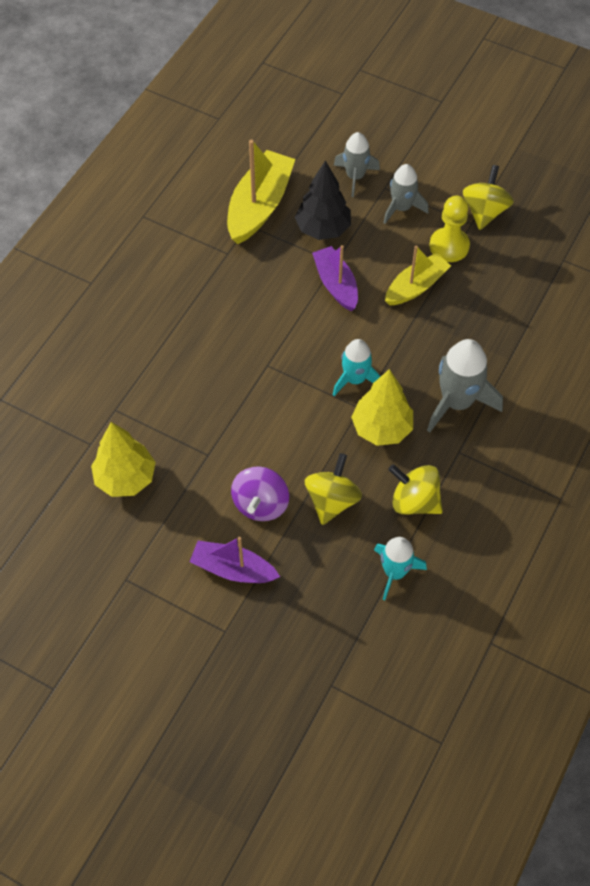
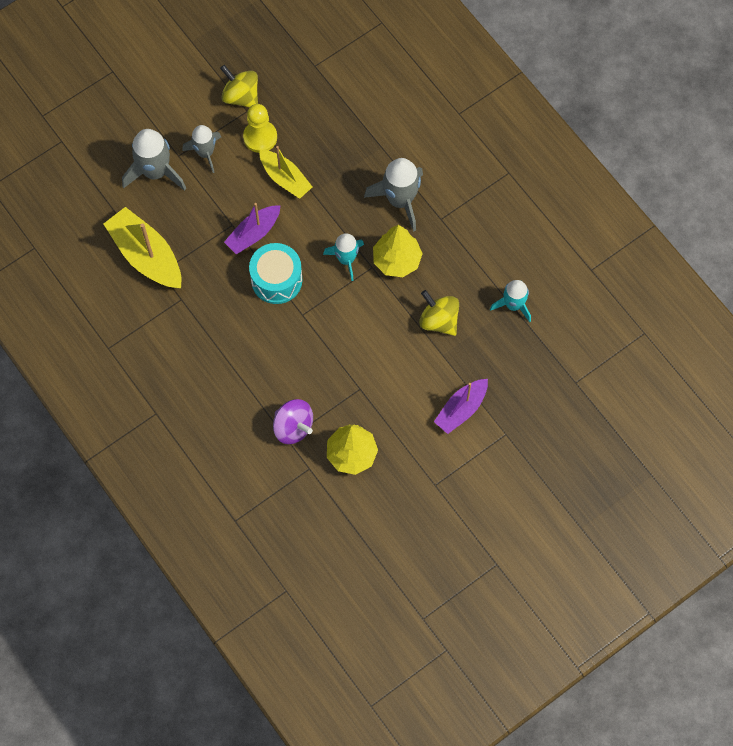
camera: 65 degrees left, 10 degrees up
purple spinning top [231,466,289,521] -> purple spinning top moved to [273,399,313,444]
black tree [295,160,351,240] -> none
purple boat [312,245,358,311] -> purple boat turned 45 degrees counterclockwise [224,203,281,254]
grey rocket [334,132,380,197] -> grey rocket [122,129,186,191], size x1.54
yellow boat [385,245,451,305] -> yellow boat turned 150 degrees clockwise [259,146,312,199]
yellow spinning top [388,464,443,515] -> none
none -> turquoise drum [249,243,303,304]

